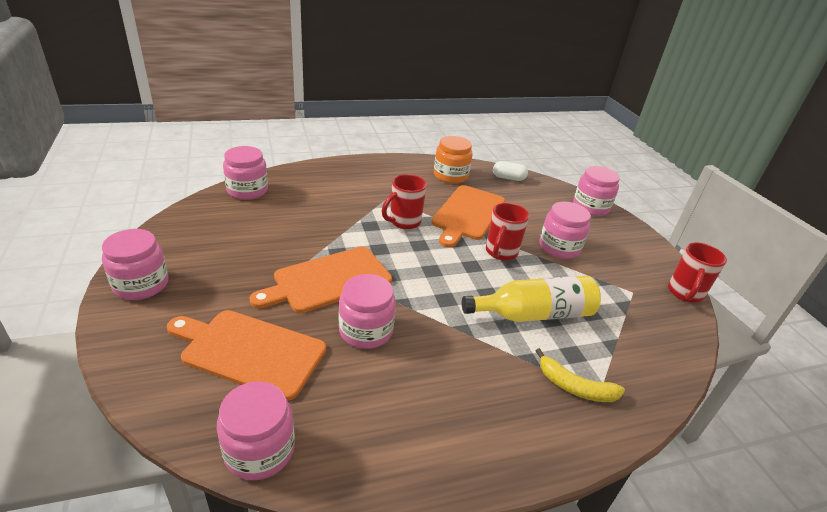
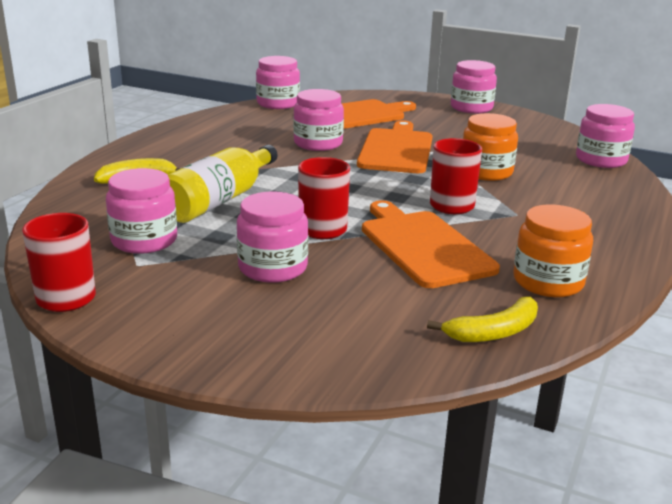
camera: 135 degrees right, 10 degrees down
white capsule [493,161,528,181] -> yellow banana [427,297,538,342]
pink jar [573,166,620,216] -> pink jar moved to [106,168,177,254]
none -> orange jar [463,113,518,181]

